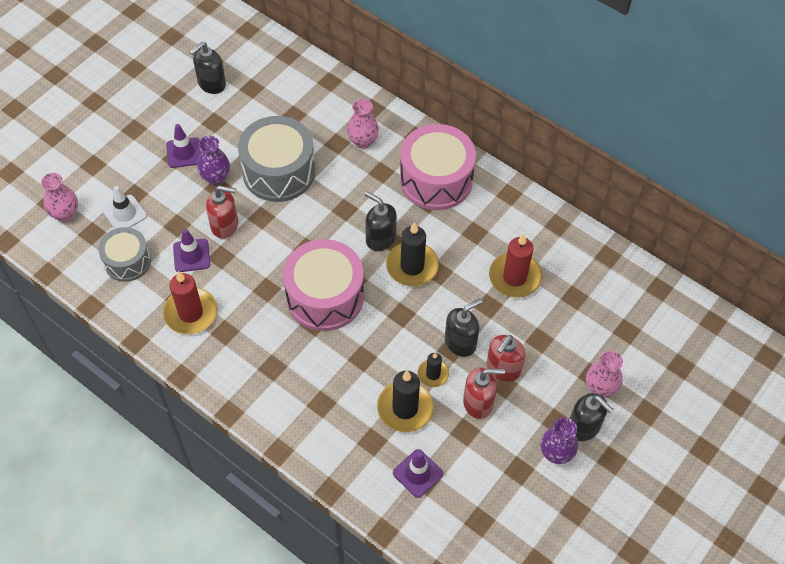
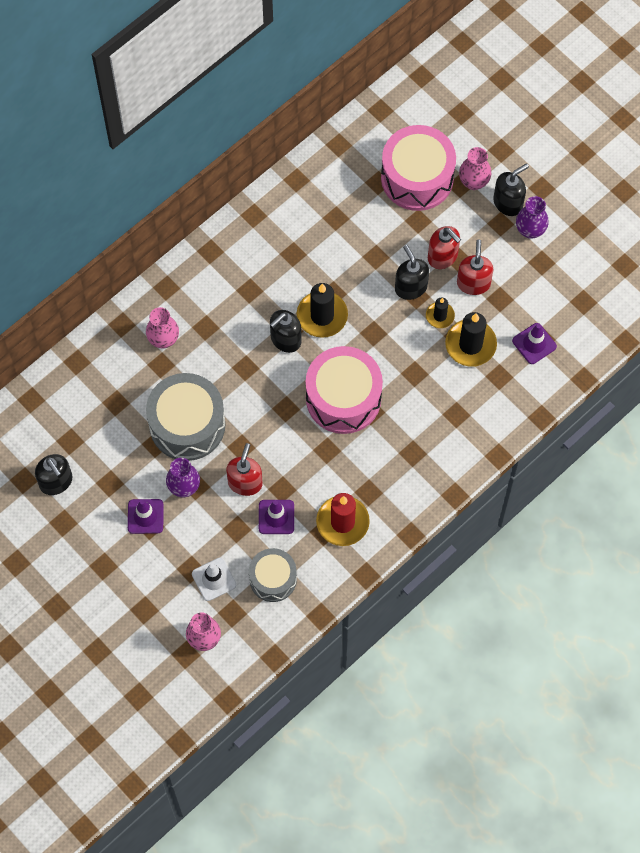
camera: 80 degrees left, 10 degrees up
pink drum [400,124,476,210] -> pink drum moved to [381,125,456,211]
red candle [489,234,542,298] -> none

